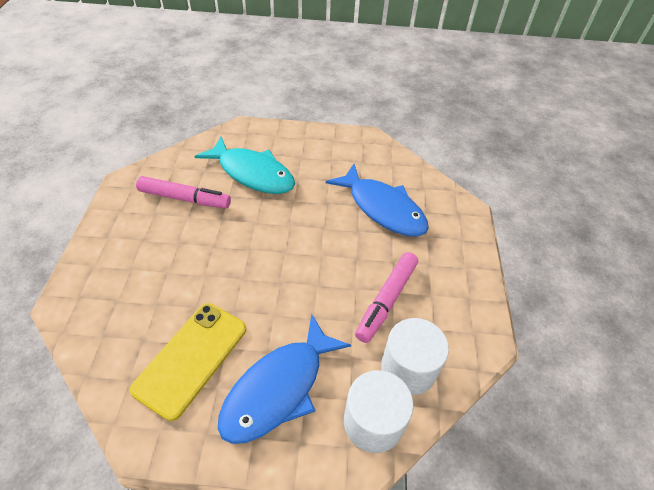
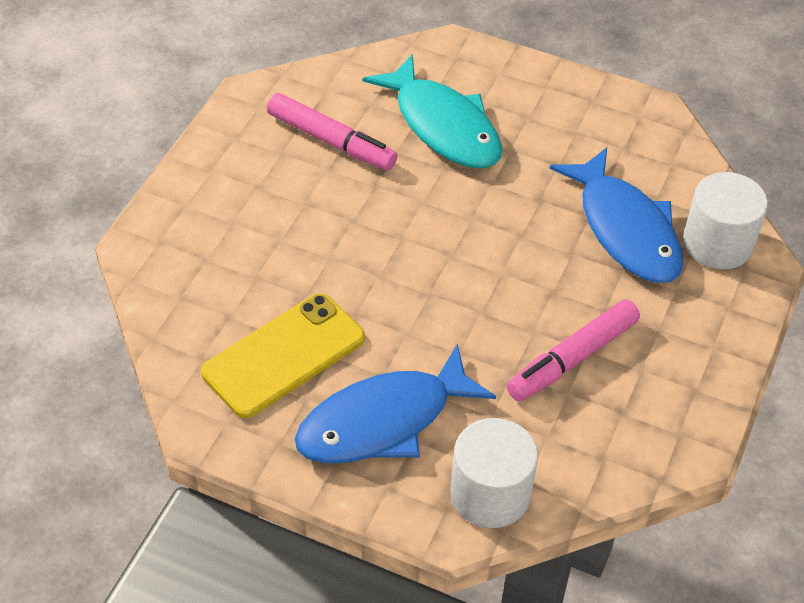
camera: 20 degrees right, 0 degrees up
white cylinder [381,318,449,395] -> white cylinder moved to [683,172,768,269]

